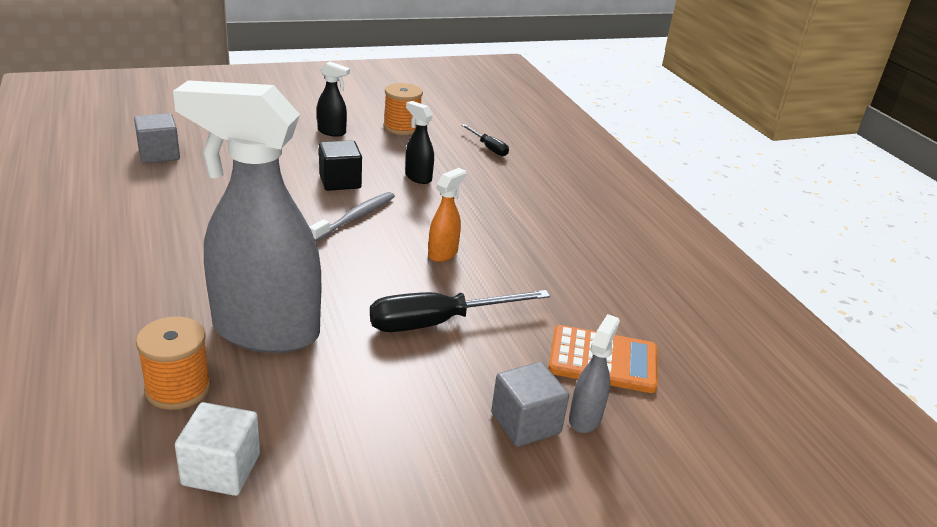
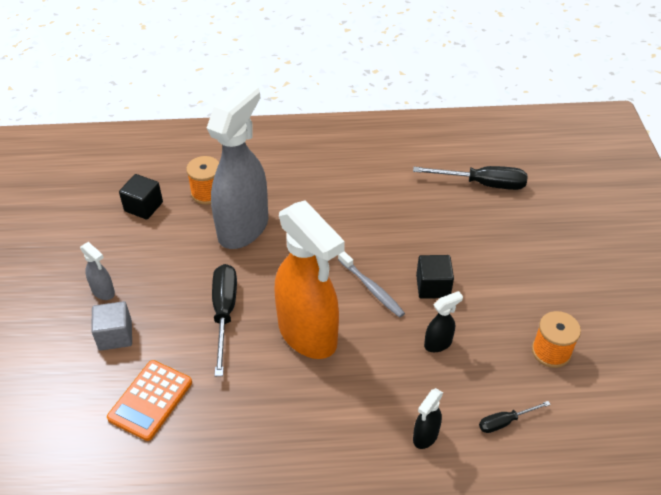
camera: 110 degrees right, 15 degrees up
grey cube [134,113,180,163] -> black screwdriver [413,166,528,190]
white cube [175,402,260,496] -> black cube [119,174,163,220]
black spray bottle [317,62,350,137] -> black spray bottle moved to [413,388,443,449]
orange spray bottle [428,168,466,262] -> orange spray bottle [274,200,345,359], size x2.44
grey spray bottle [569,314,620,433] -> grey spray bottle moved to [80,242,115,300]

